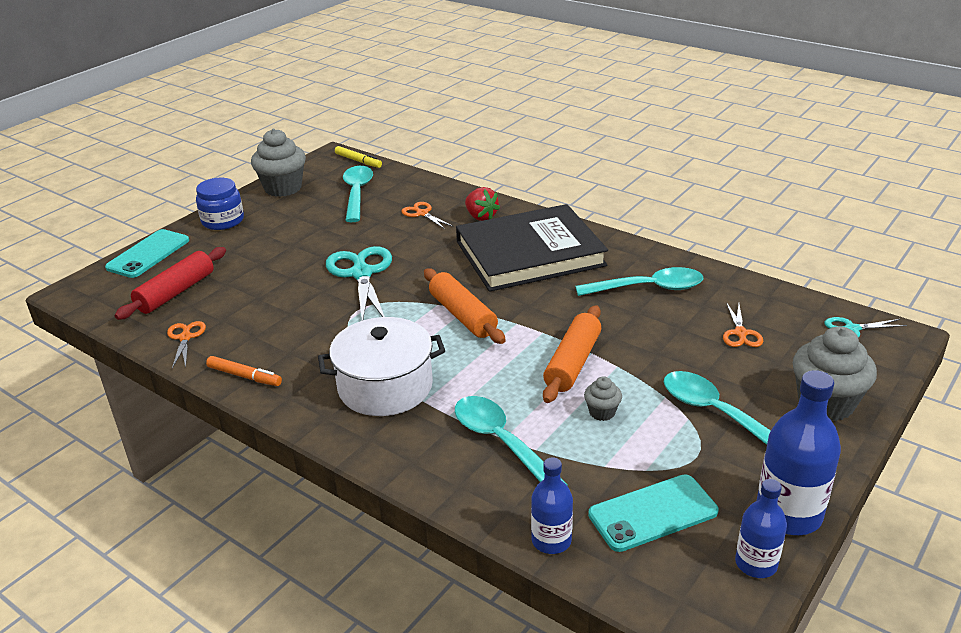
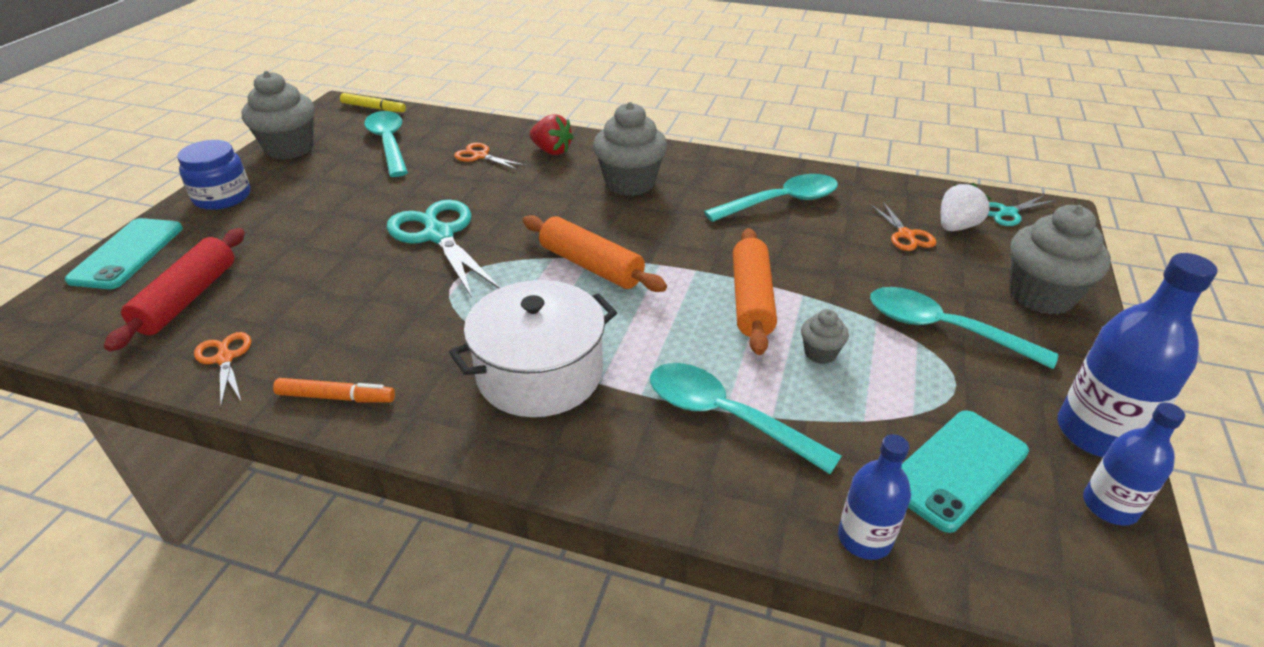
camera: 20 degrees left, 5 degrees up
black book [456,204,608,292] -> grey cupcake [593,102,667,196]
none -> white strawberry [941,183,991,231]

